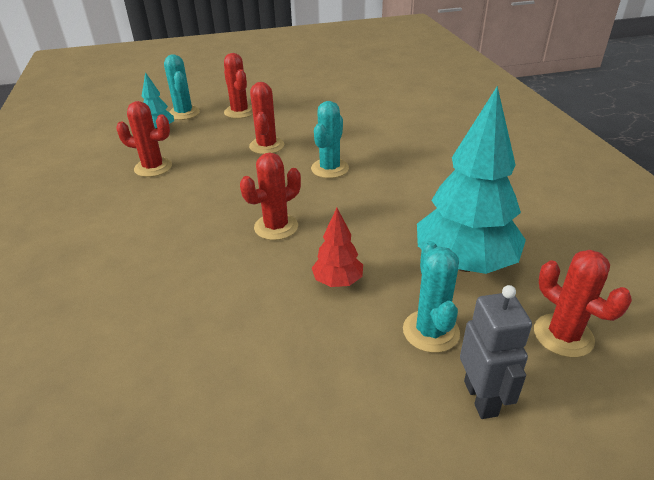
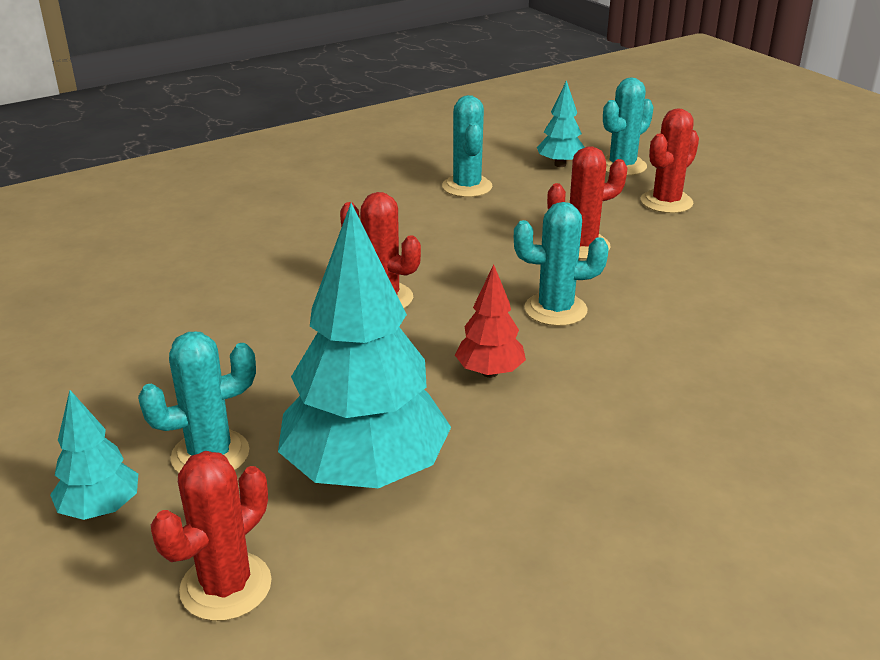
camera: 70 degrees right, 5 degrees down
red cactus [116,101,172,177] -> turquoise cactus [442,95,493,197]
red tree [312,208,363,287] -> red tree moved to [455,264,526,378]
grey robot [460,285,532,419] -> turquoise tree [50,390,138,520]

